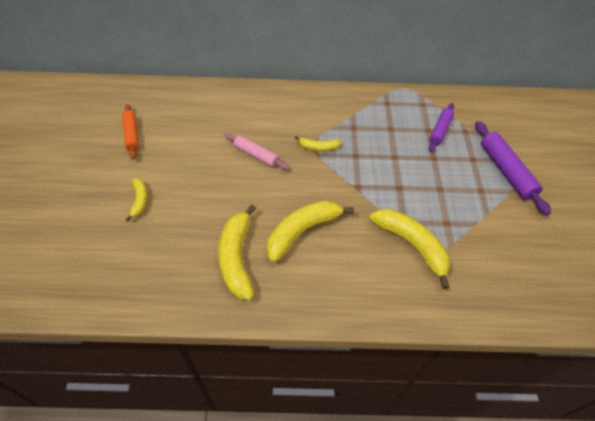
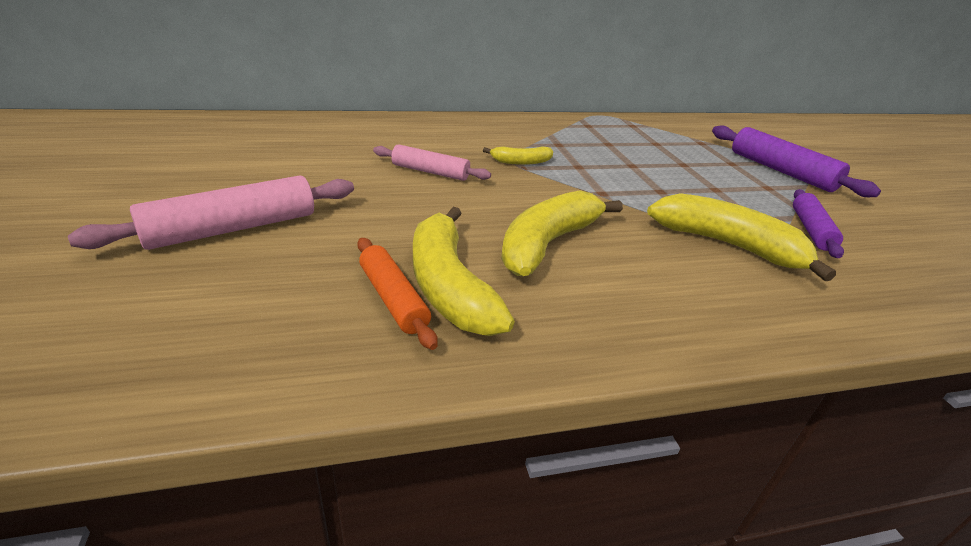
camera: 15 degrees left, 20 degrees down
orange rolling pin [122,104,139,160] -> orange rolling pin moved to [357,238,438,350]
yellow banana [126,179,148,221] -> pink rolling pin [68,176,354,250]
purple rolling pin [429,103,454,152] -> purple rolling pin moved to [793,189,844,258]

